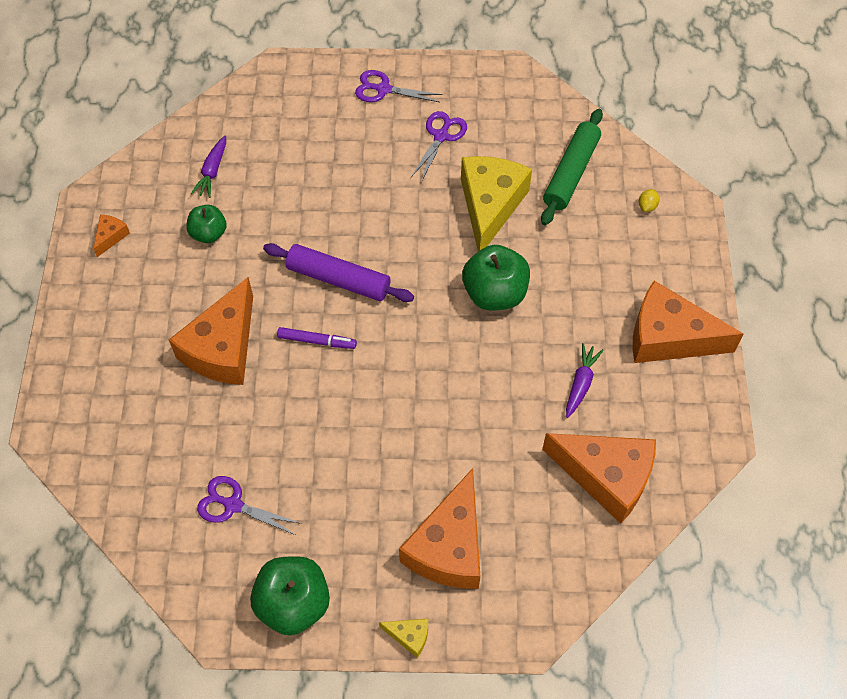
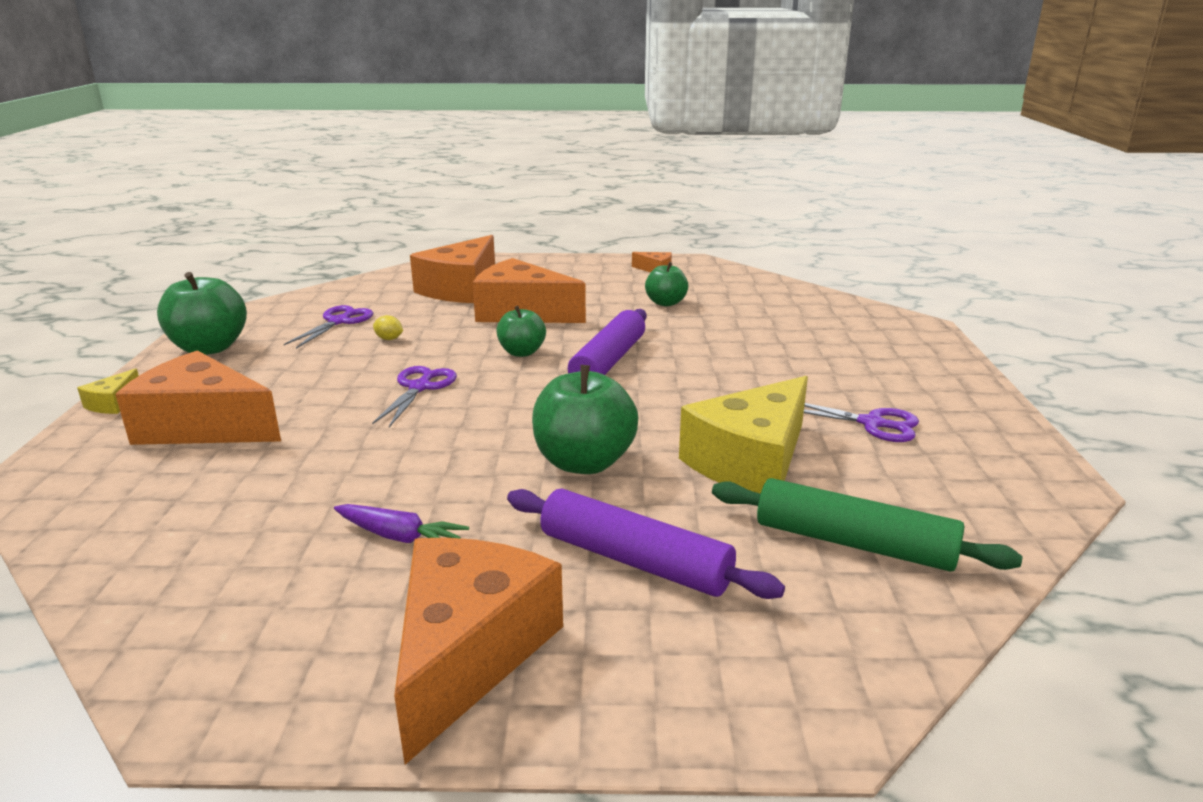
camera: 90 degrees right, 35 degrees down
purple carrot [191,136,226,198] -> none
purple marker [277,327,357,349] -> green apple [496,306,546,357]
purple scissors [355,70,443,102] -> purple scissors moved to [372,366,457,427]
yellow cheese [461,156,532,252] -> yellow cheese turned 120 degrees clockwise [679,376,808,494]
orange cheese [542,433,656,524] -> orange cheese moved to [410,235,495,303]
yellow lemon [639,189,659,212] -> yellow lemon moved to [373,315,403,340]
none -> purple rolling pin [507,489,785,599]

